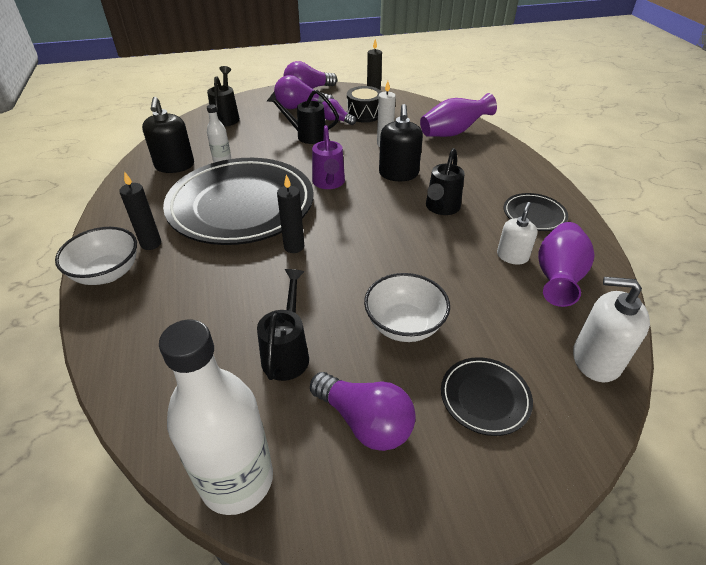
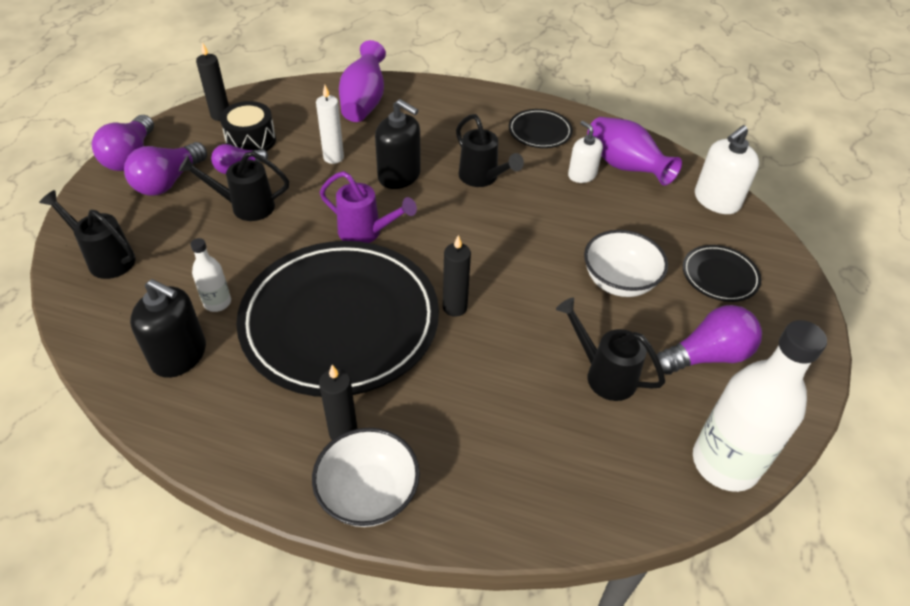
camera: 60 degrees left, 5 degrees up
black watering can [267,90,339,144] -> black watering can turned 45 degrees clockwise [179,151,289,221]

